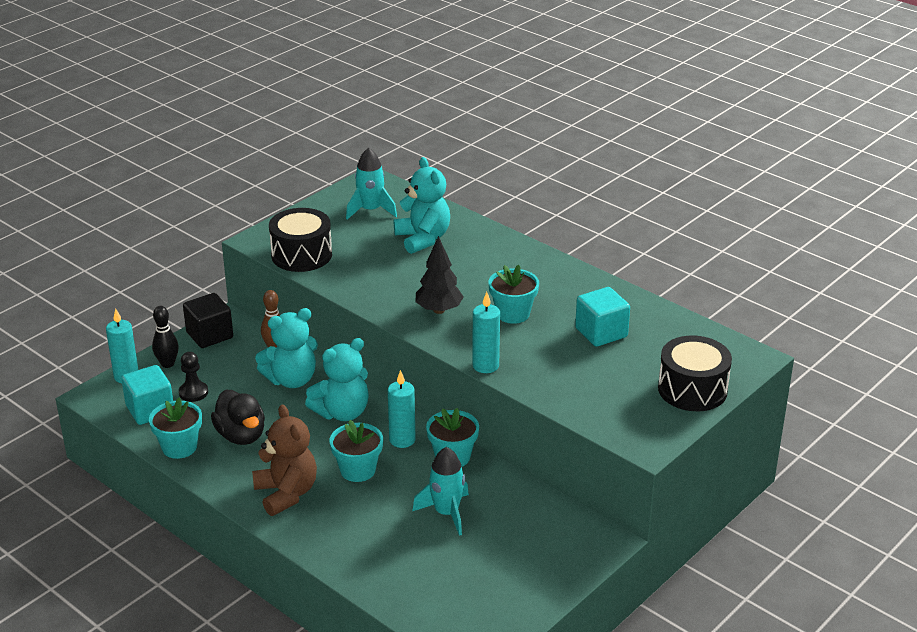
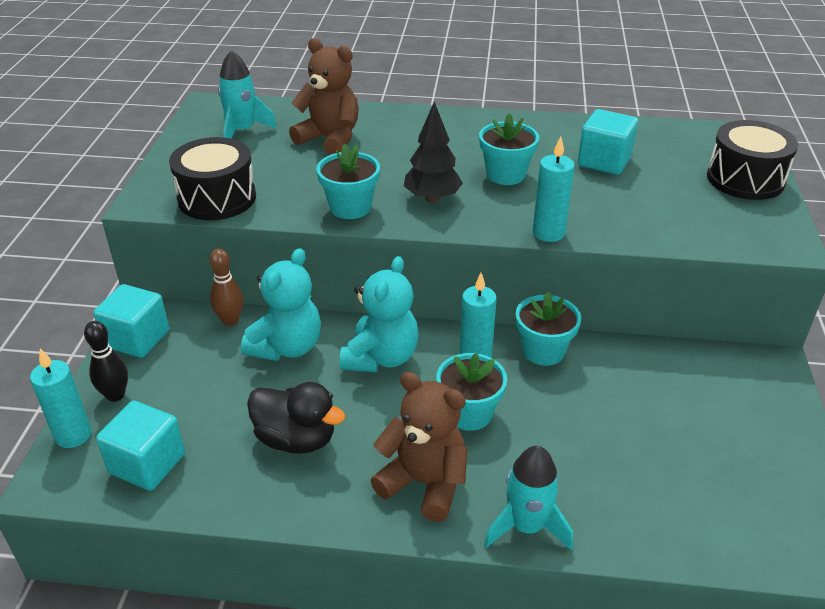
camera: 35 degrees left, 5 degrees up
turquoise flower pot [149,397,202,459] -> turquoise flower pot moved to [316,143,380,219]
black pawn [179,352,208,402] -> none
black cube [183,293,233,348] -> turquoise cube [93,284,169,358]
turquoise teddy bear [394,157,450,254] -> brown teddy bear [289,38,359,155]
turquoise rocket [412,447,469,536] -> turquoise rocket moved to [484,446,573,550]

